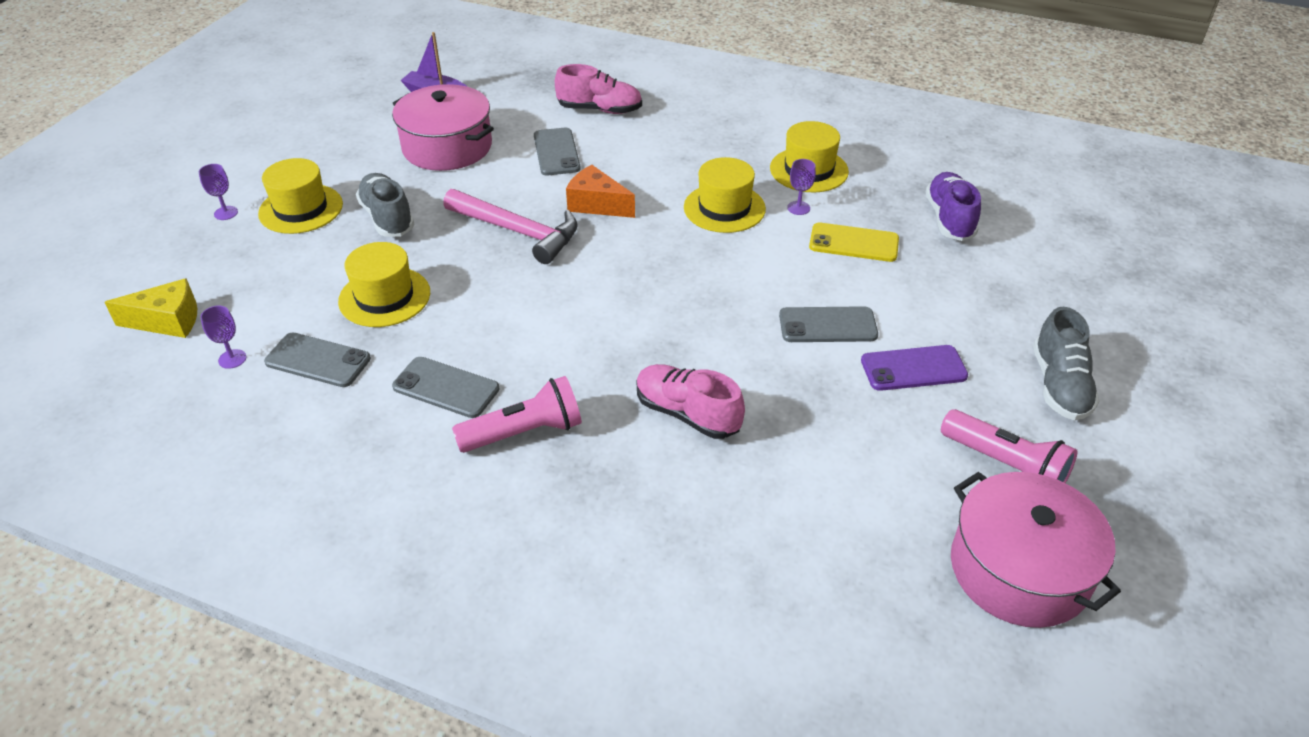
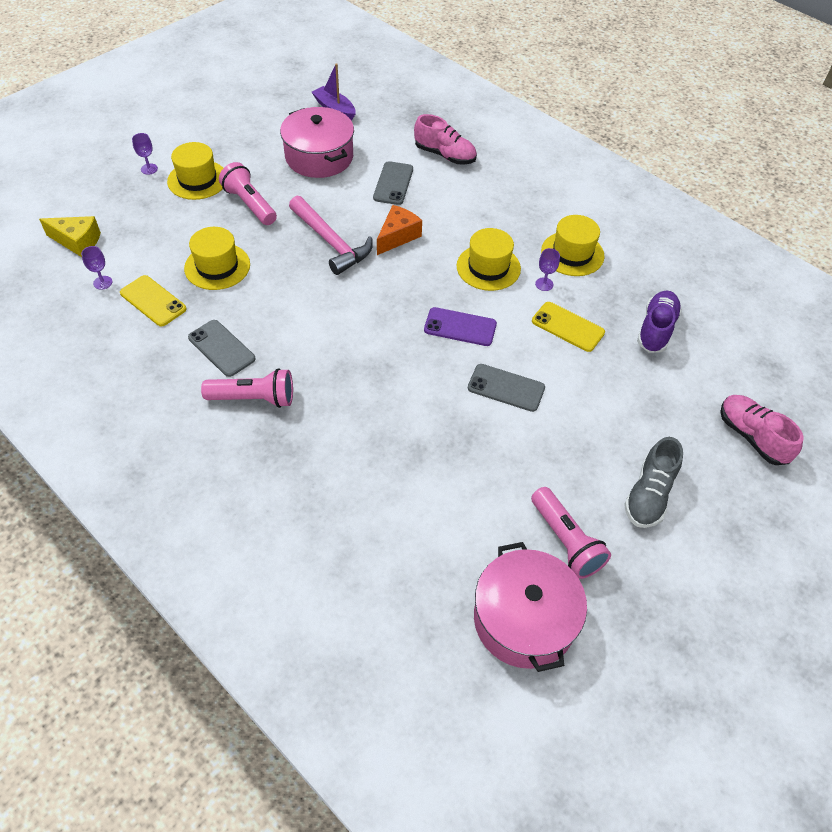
camera: 20 degrees right, 10 degrees up
grey phone [264,332,371,387] -> yellow phone [120,275,186,327]
grey shoe [356,173,415,237] -> pink flashlight [219,162,277,225]
orange cheese [566,165,635,218] -> orange cheese turned 75 degrees clockwise [377,205,422,255]
pink shoe [637,364,745,439] -> pink shoe moved to [720,395,804,465]
purple phone [861,345,968,391] -> purple phone moved to [424,307,497,346]

